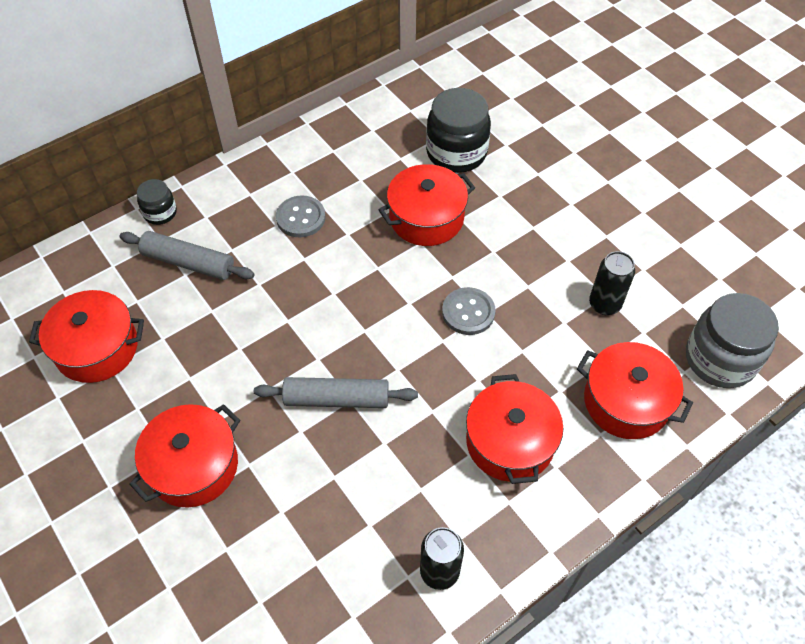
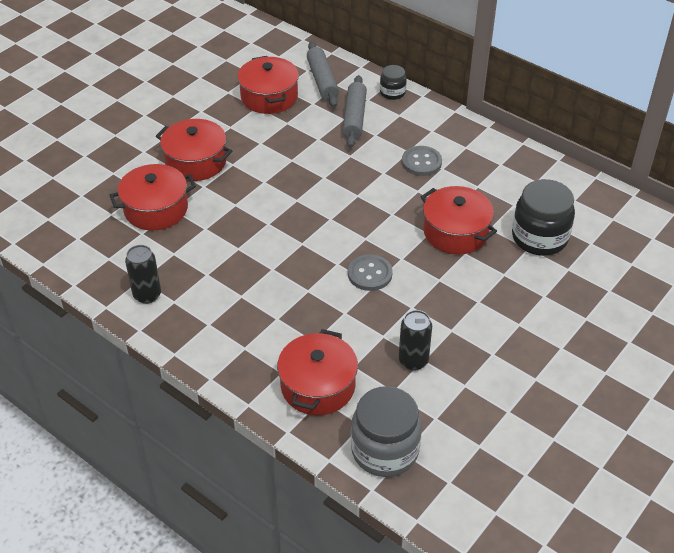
camera: 75 degrees right, 10 degrees down
grey rolling pin [254,377,418,408] -> grey rolling pin moved to [307,42,339,107]
red pot [466,374,563,484] -> red pot moved to [110,164,196,231]

